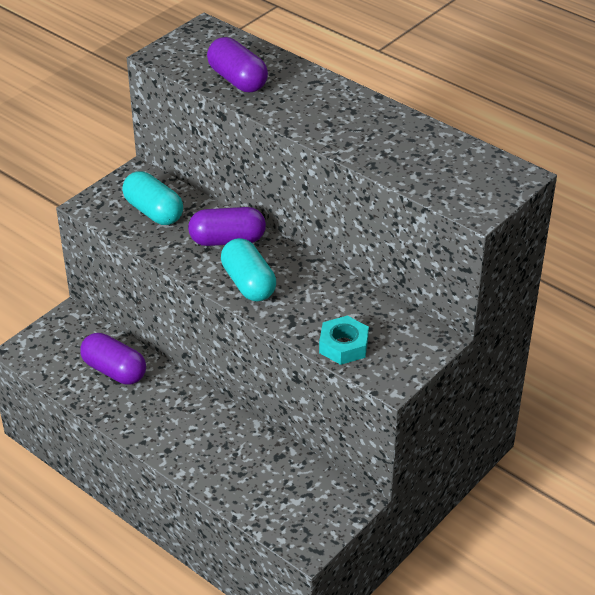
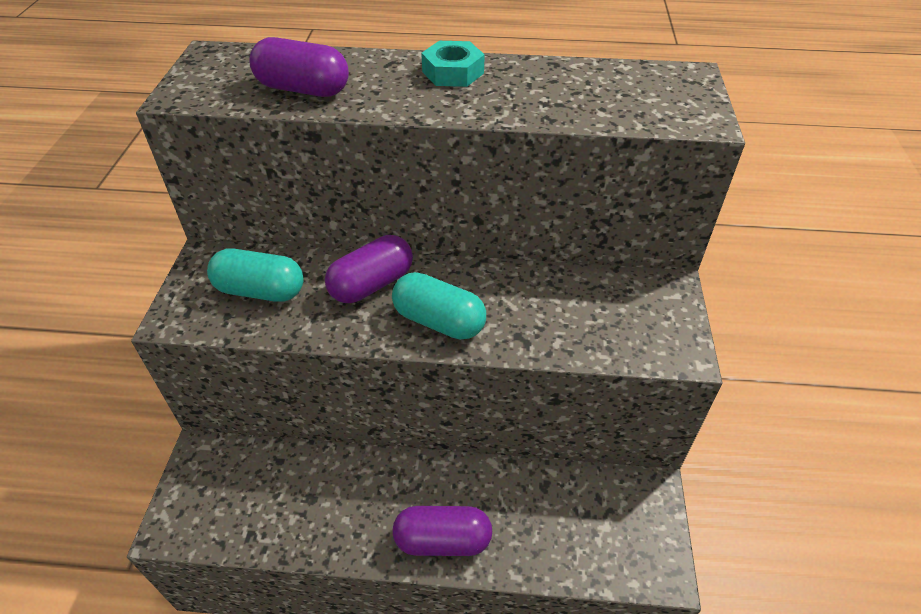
camera: 35 degrees left, 5 degrees up
purple capsule [80,333,146,385] -> purple capsule moved to [393,506,492,556]
turquoise nut [319,316,369,365] -> turquoise nut moved to [421,41,485,87]

